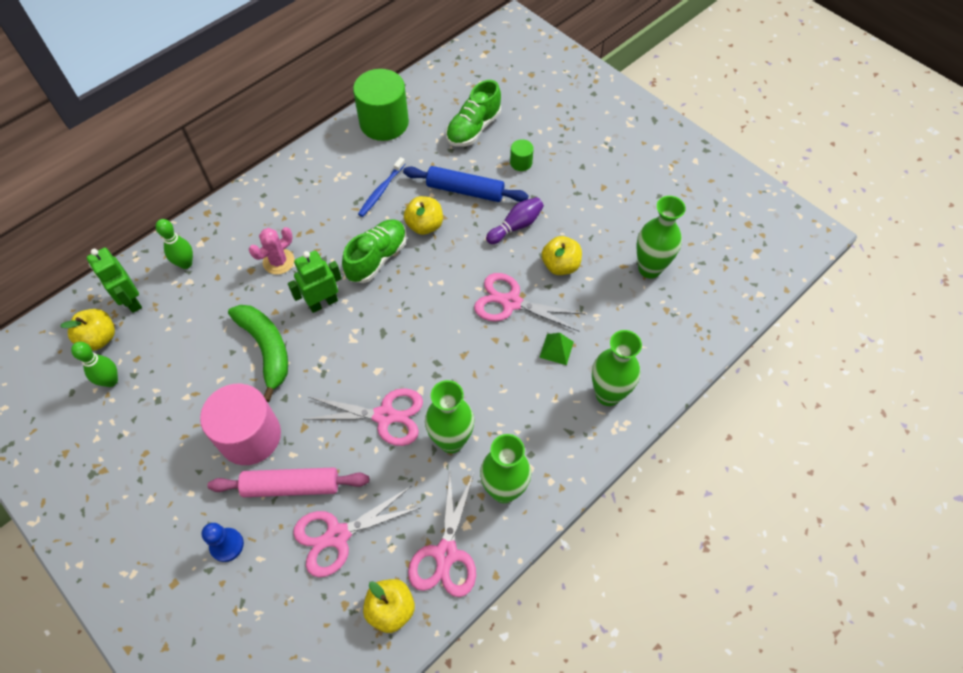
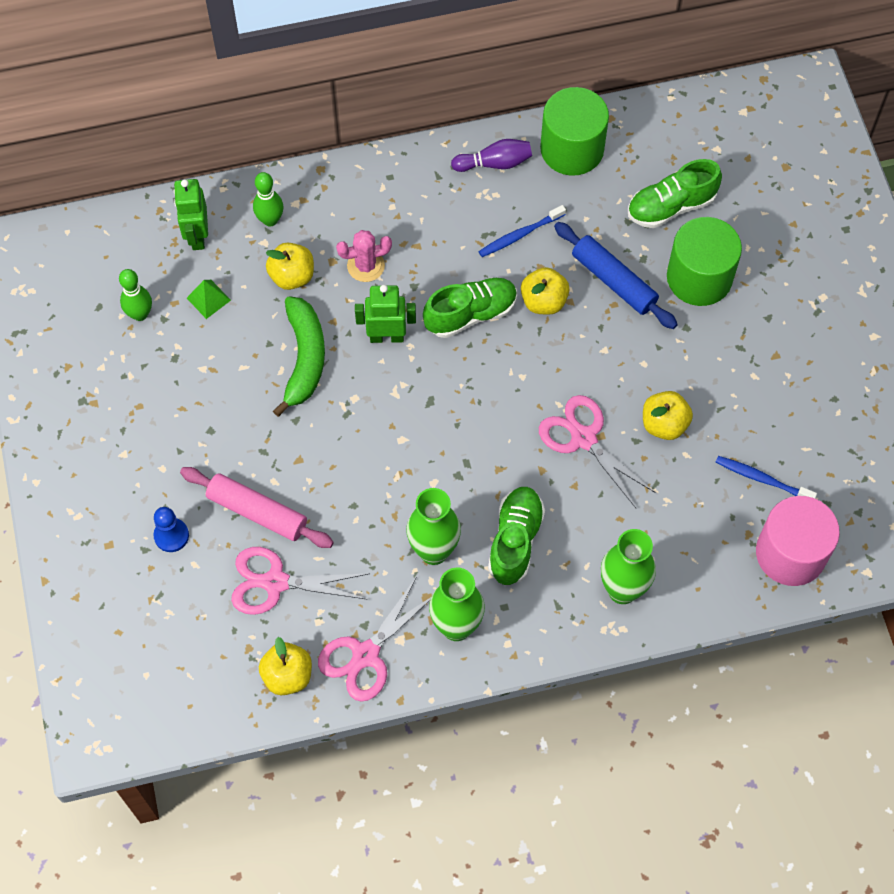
camera: 30 degrees right, 5 degrees up
yellow apple [60,309,115,351] -> yellow apple moved to [266,243,314,290]
pink cylinder [200,383,281,465] -> pink cylinder moved to [756,496,840,586]
pink scissors [303,388,423,446] -> none
purple bowling pin [486,197,544,244] -> purple bowling pin moved to [451,139,532,172]
green cylinder [510,139,534,171] -> green cylinder [667,217,742,306], size x2.27
green pyramid [539,333,574,365] -> green pyramid moved to [187,280,231,319]
green vase [637,196,686,279] -> blue toothbrush [715,456,817,498]
none -> green shoe [488,487,545,585]

